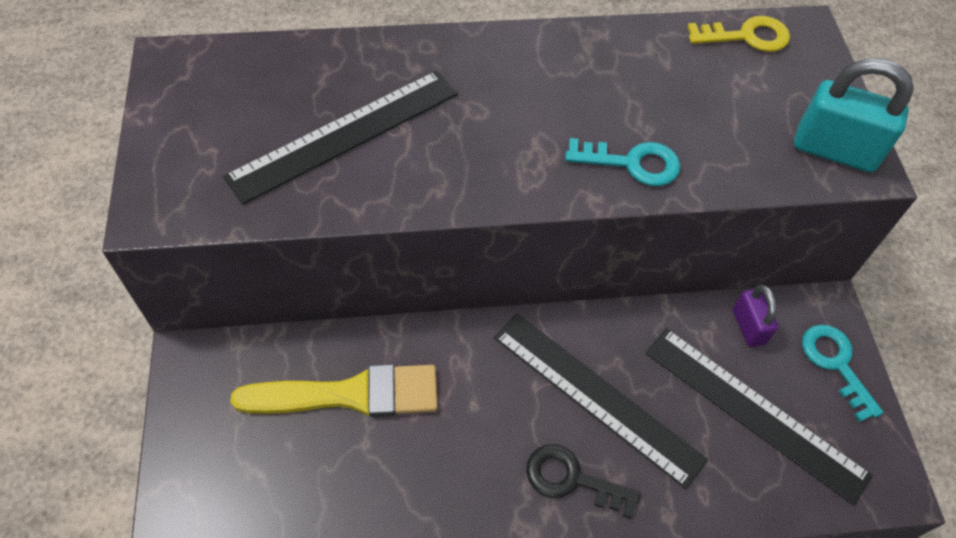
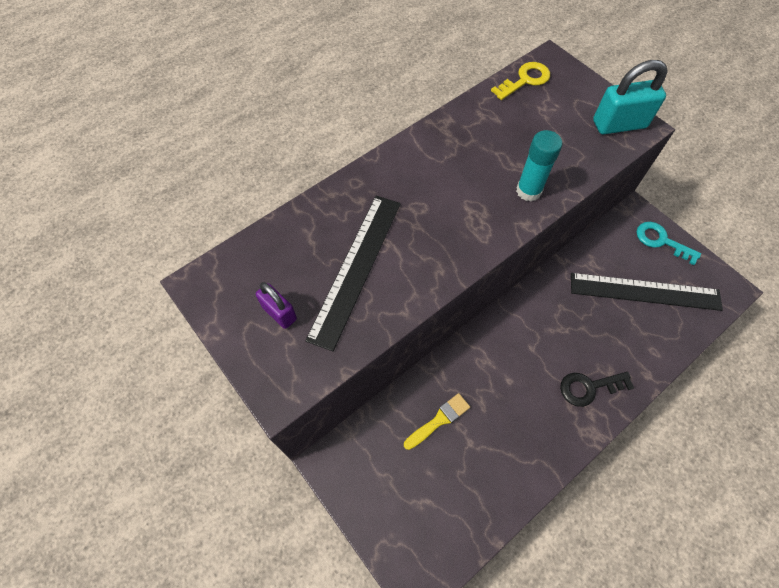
camera: 30 degrees left, 5 degrees up
yellow brush [231,364,438,417] -> yellow brush [404,393,470,450], size x0.56
black ruler [494,313,708,489] -> none
turquoise key [565,138,681,186] -> turquoise glue stick [516,130,563,202]
purple padlock [733,285,778,347] -> purple padlock moved to [256,282,297,329]

